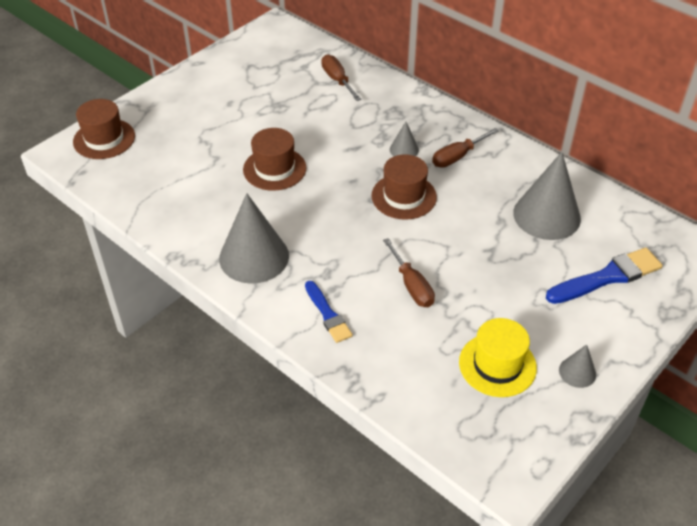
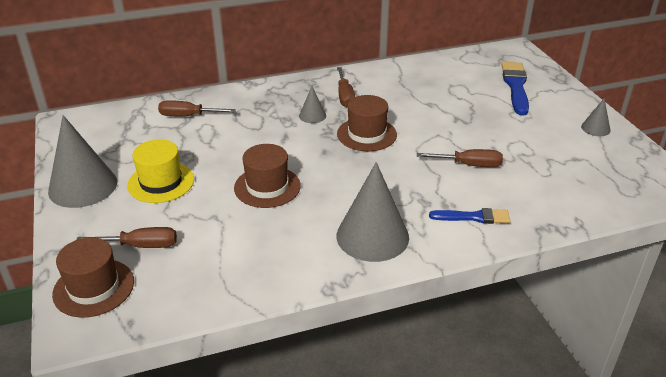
camera: 60 degrees left, 10 degrees down
yellow hat [459,318,537,397] -> yellow hat moved to [127,139,194,203]
grey cone [513,152,581,240] -> grey cone moved to [48,115,117,208]
none -> brown screwdriver [76,227,177,248]

